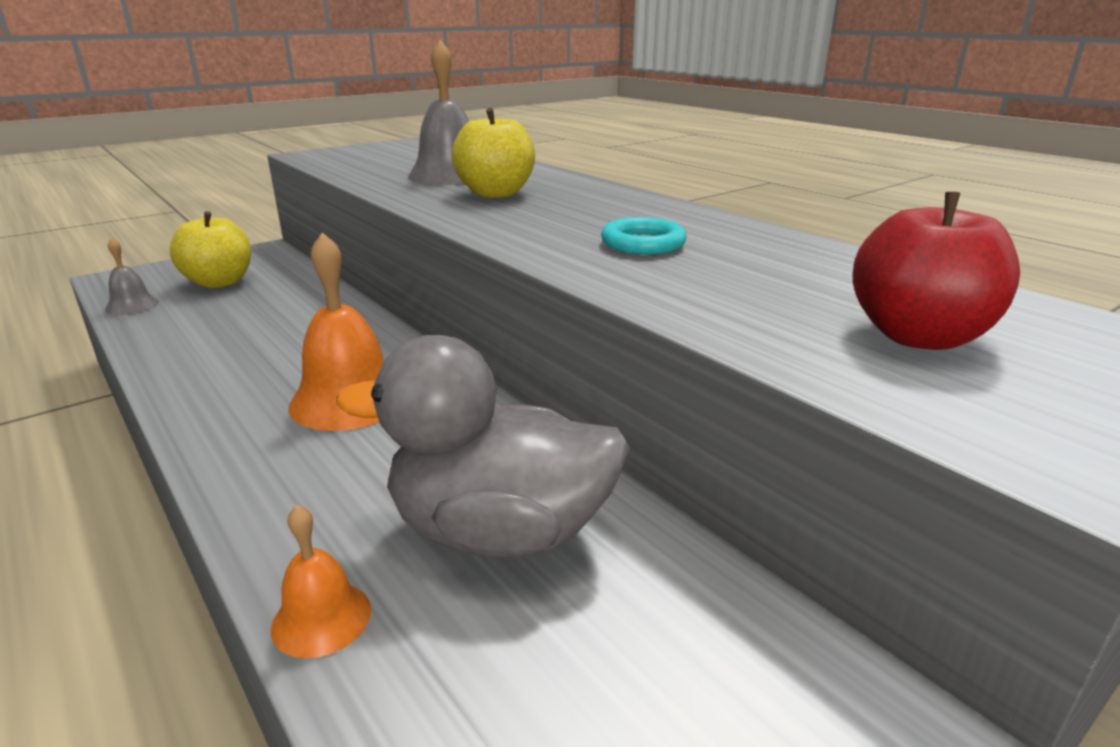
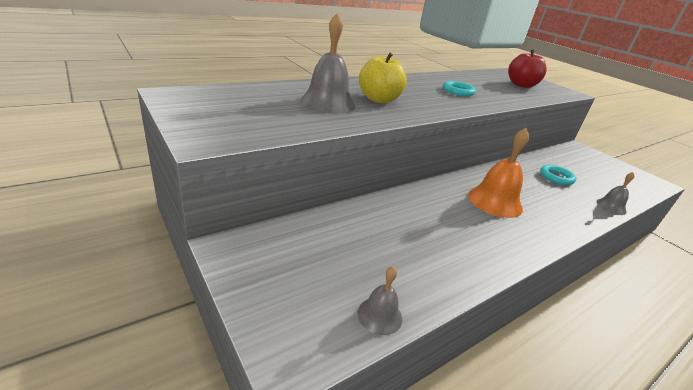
camera: 90 degrees left, 5 degrees up
yellow apple [170,211,251,288] -> none
orange bell [271,505,371,658] -> grey bell [596,172,634,215]
grey duck [336,335,630,558] -> turquoise ring [540,165,576,185]

